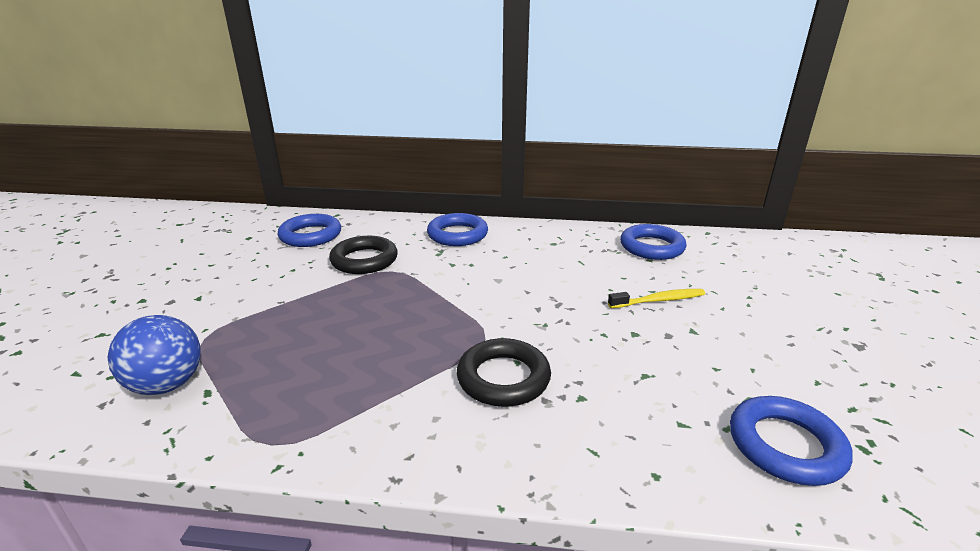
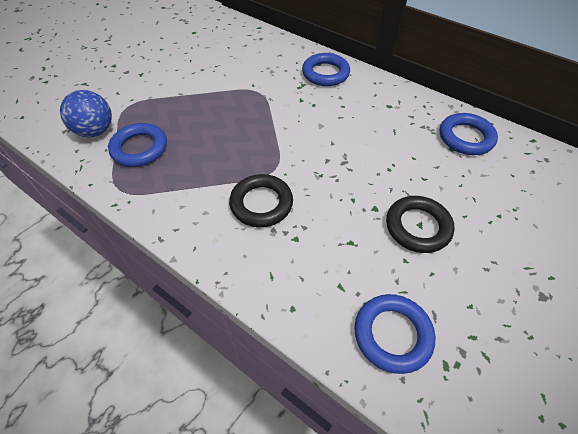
camera: 30 degrees right, 25 degrees up
blue ring [277,214,341,247] -> blue ring moved to [108,123,167,167]
black ring [329,236,398,274] -> black ring moved to [386,196,455,253]
yellow toothbrush [608,289,705,308] -> none

